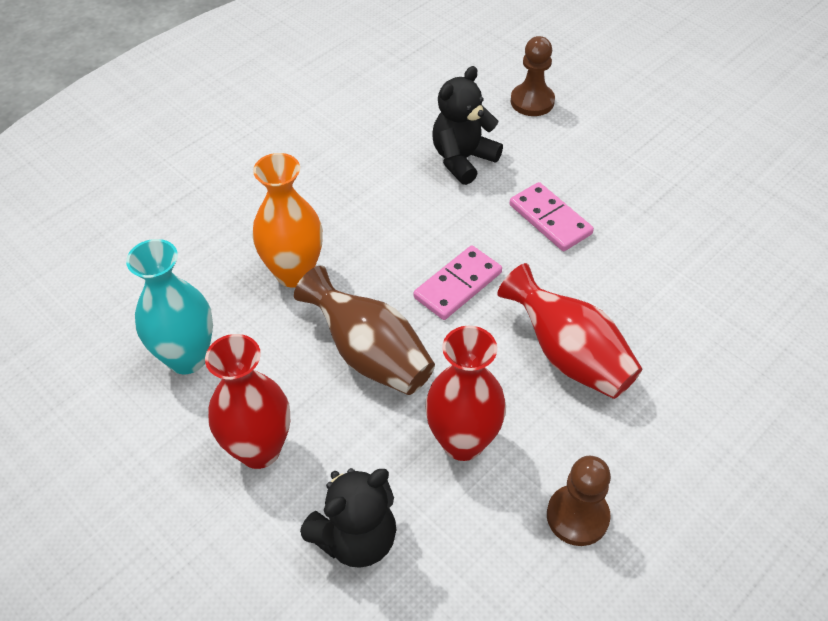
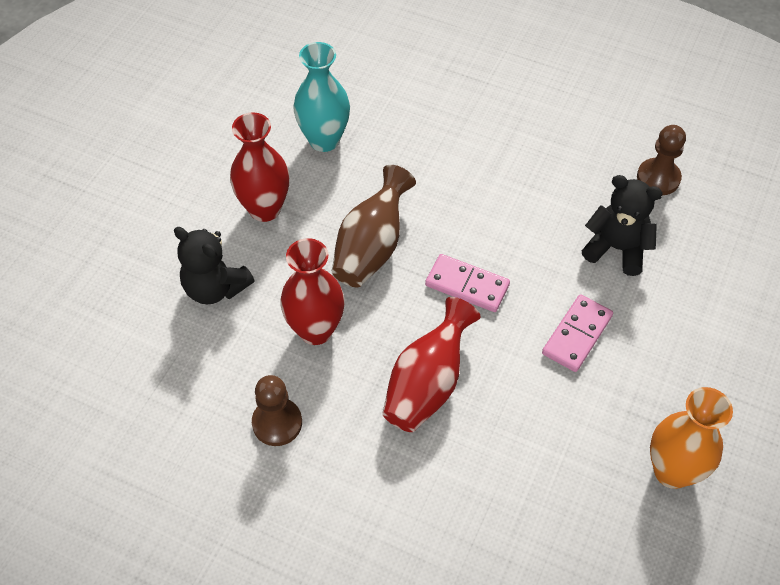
camera: 70 degrees right, 5 degrees up
orange vase [252,153,323,288] -> orange vase moved to [650,387,733,489]
brown pawn [511,36,555,116] -> brown pawn moved to [637,125,686,195]

